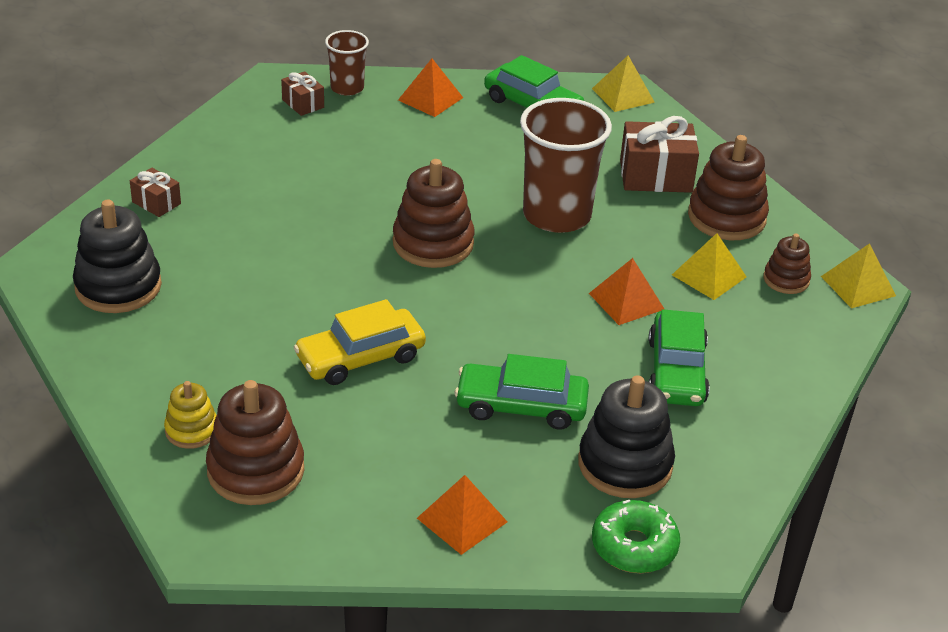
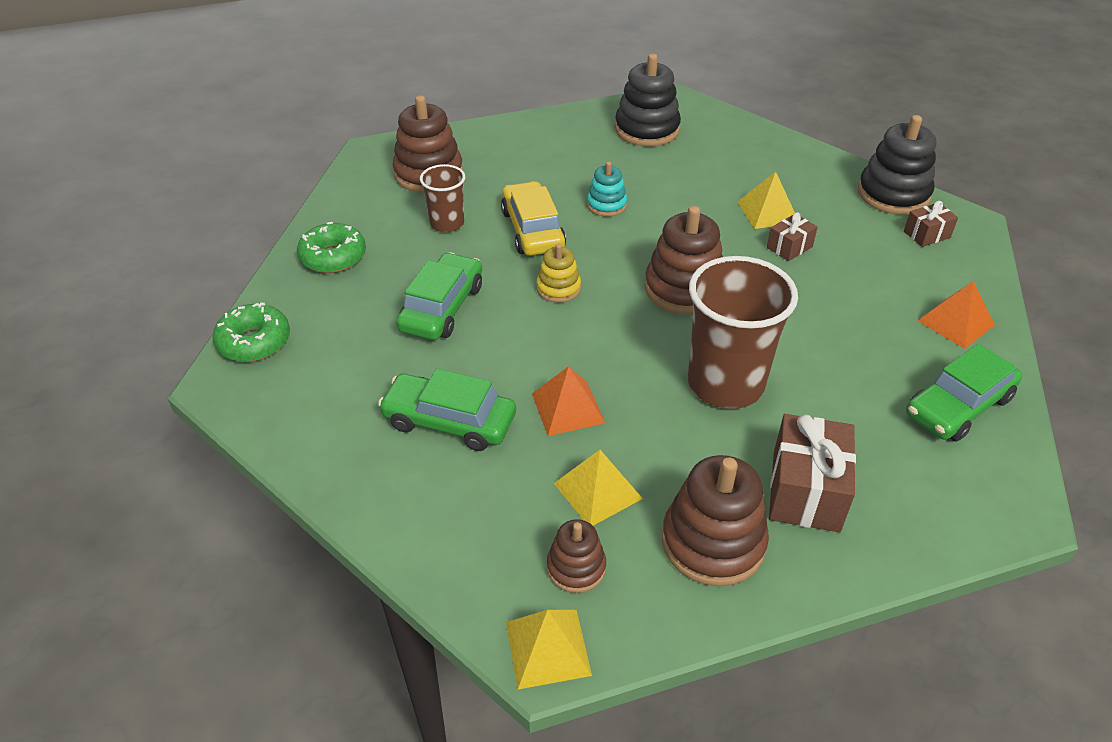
camera: 105 degrees right, 5 degrees up
brown gift [130,168,181,217] -> brown gift moved to [767,212,818,261]
yellow stacking toy [164,381,217,449] -> yellow stacking toy moved to [536,243,581,303]
brown cup [325,30,369,96] -> brown cup moved to [420,164,465,232]
orange pyramid [417,475,507,555] -> green donut [297,222,366,273]
black stacking toy [578,375,675,498] -> black stacking toy moved to [858,115,936,215]
yellow pyramid [592,56,655,112] -> yellow pyramid moved to [738,172,795,229]
none -> turquoise stacking toy [587,162,627,217]

